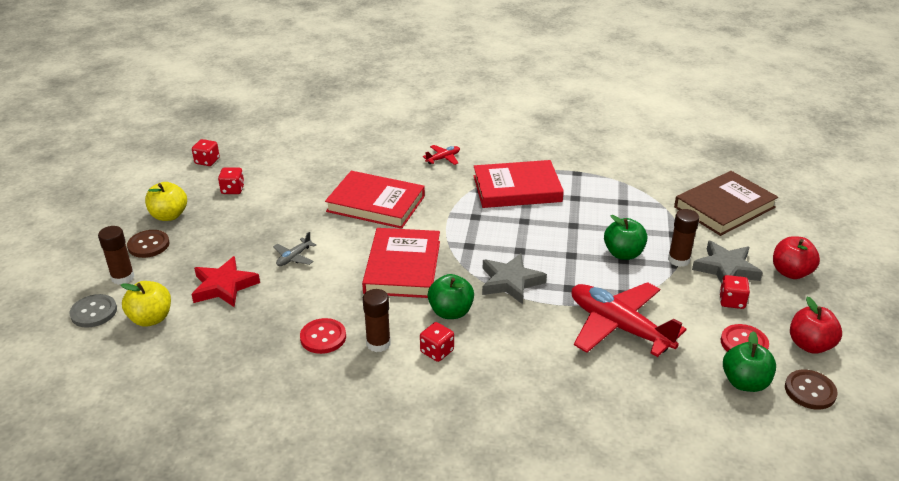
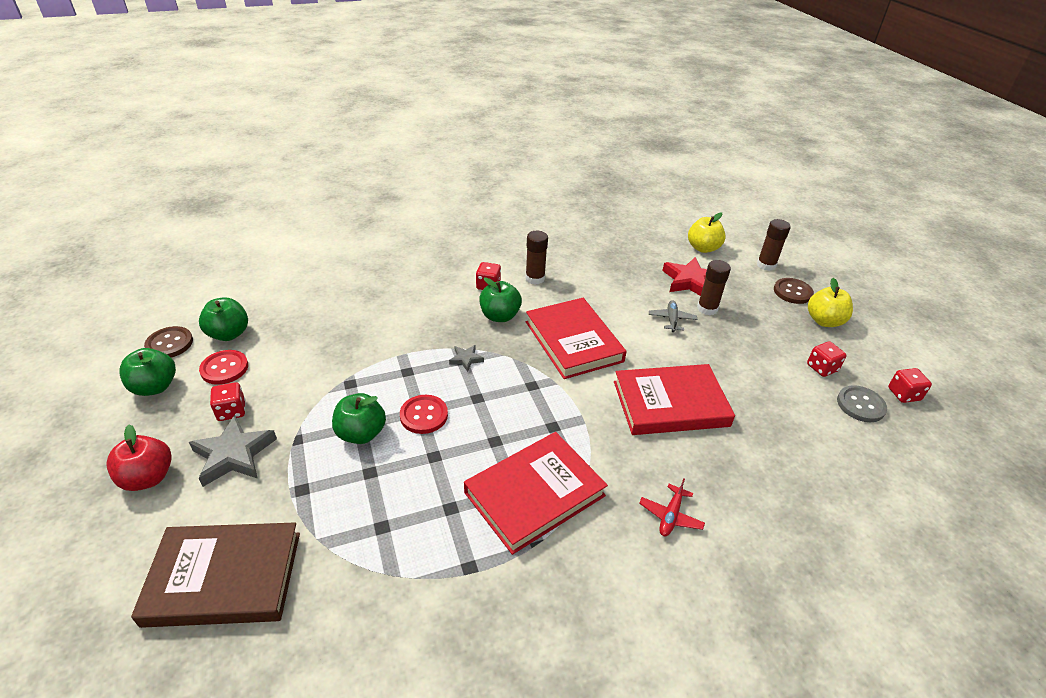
camera: 150 degrees right, 5 degrees up
grey button [70,294,117,328] -> grey button moved to [837,385,887,422]
red button [300,318,346,354] -> red button moved to [400,395,448,434]
grey star [482,253,547,304] -> grey star [449,345,484,372], size x0.50
red plane [571,282,686,357] -> none
brown glue stick [668,209,699,267] -> brown glue stick moved to [697,260,731,315]
brown book [674,171,778,236] -> brown book turned 60 degrees clockwise [131,523,300,628]
red apple [790,297,842,354] -> green apple [119,348,176,396]

